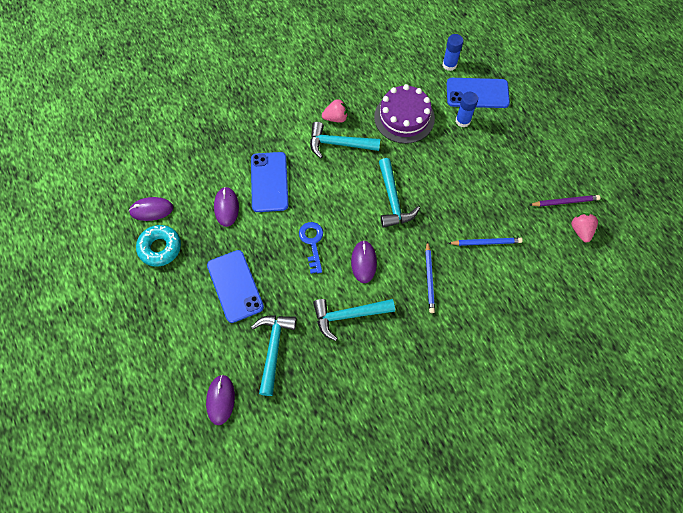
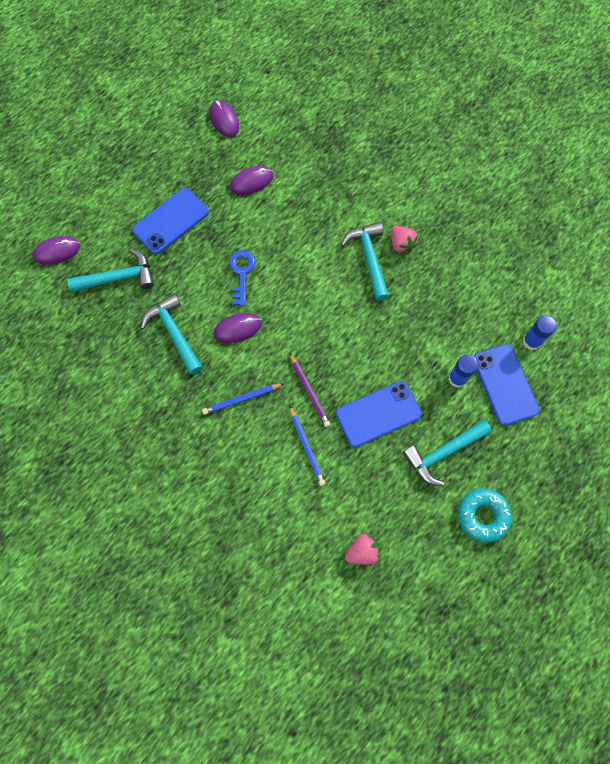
camera: 70 degrees right, 5 degrees up
turquoise donut [136,225,181,267] -> turquoise donut moved to [458,488,512,543]
blue phone [251,152,289,212] -> blue phone moved to [336,381,422,447]
blue key [299,222,323,274] -> blue key turned 60 degrees counterclockwise [229,250,255,306]
purple cake [374,84,435,144] -> none
turquoise hammer [379,158,420,228] -> turquoise hammer moved to [403,420,492,486]
purple pencil [530,195,601,207] -> purple pencil moved to [290,354,331,427]

